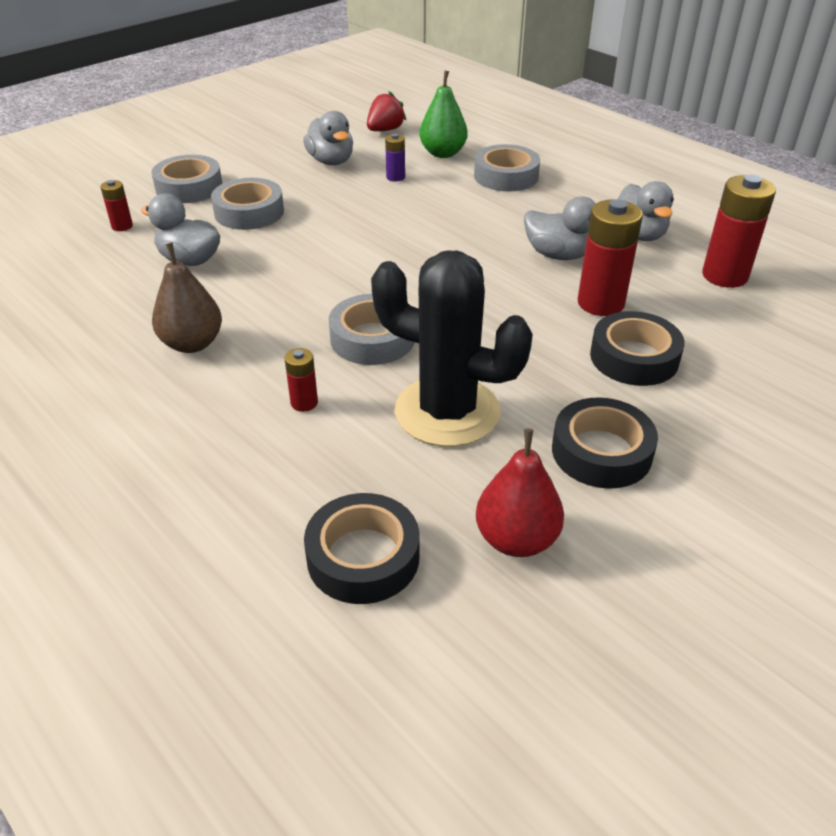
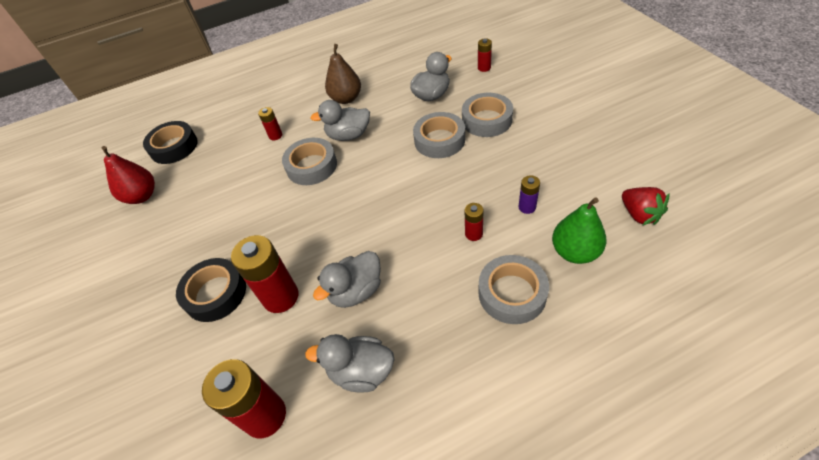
camera: 115 degrees right, 10 degrees up
grey tape [151,155,223,203] -> grey tape moved to [413,112,465,158]
grey duck [303,111,353,165] -> grey duck moved to [310,100,370,141]
black cactus [371,251,533,447] -> none
black tape [552,397,658,489] -> none
none -> red battery [465,203,483,241]

